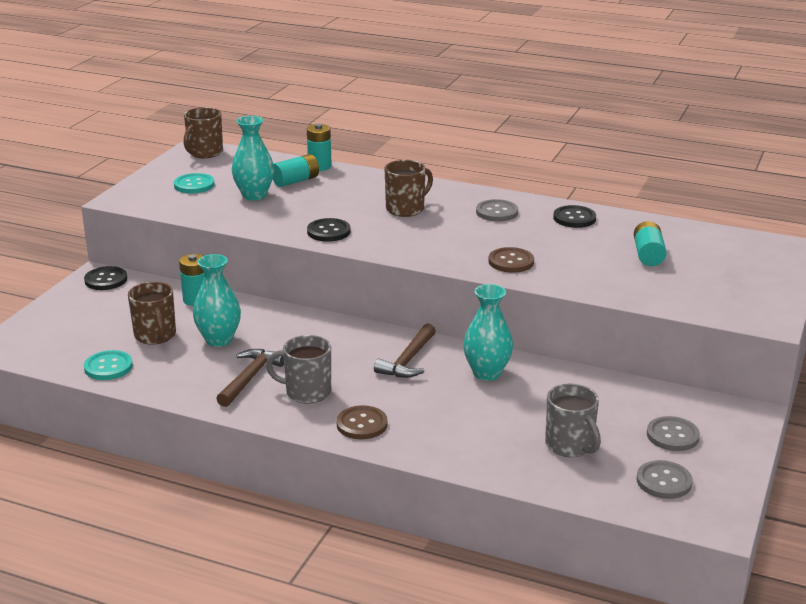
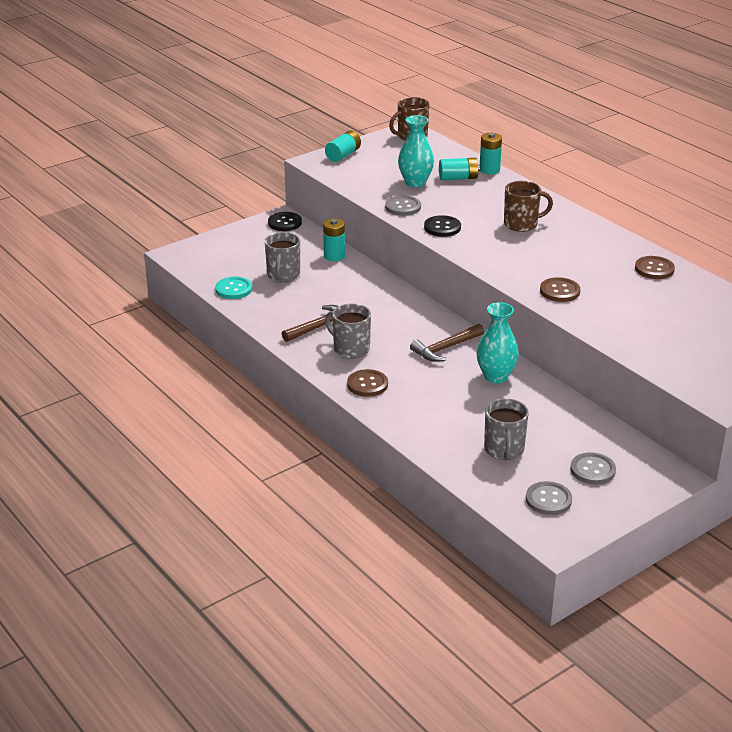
camera: 30 degrees right, 5 degrees up
brown mug [128,282,176,345] -> grey mug [265,232,300,282]
turquoise button [174,173,215,194] -> none
turquoise vase [193,254,241,347] -> none
grey button [476,199,518,221] -> grey button moved to [385,195,421,216]
black button [553,205,596,228] -> brown button [635,256,675,279]
turquoise battery [634,221,667,266] -> turquoise battery moved to [325,131,361,162]

